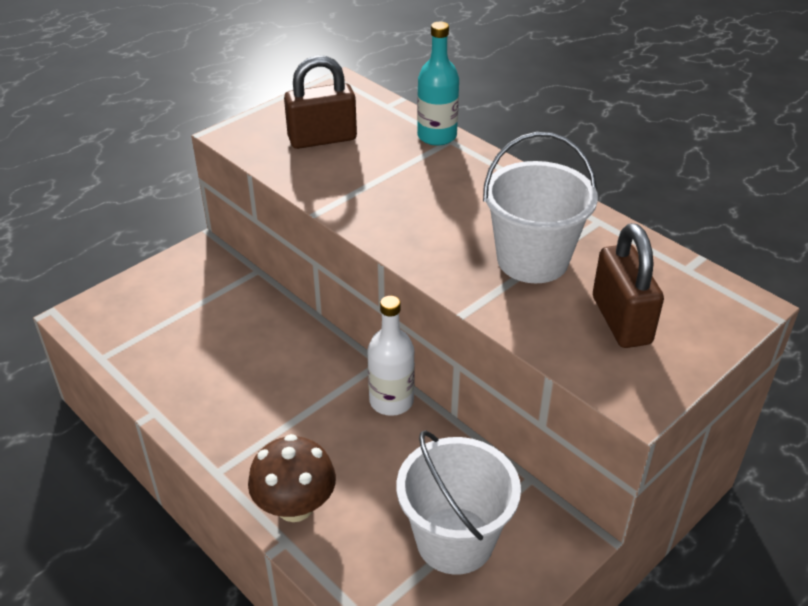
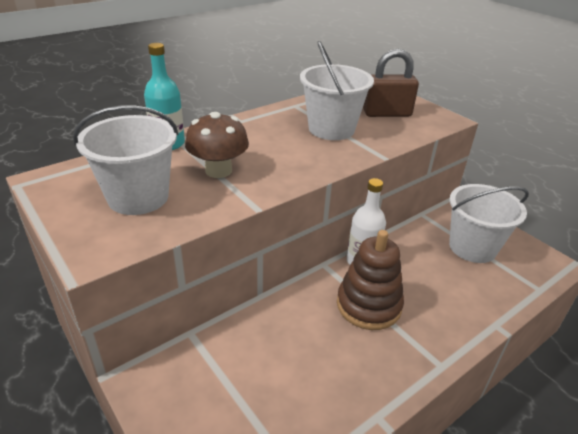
camera: 85 degrees left, 5 degrees down
brown mushroom [248,434,336,522] -> brown mushroom moved to [185,112,249,178]
brown padlock [284,55,357,149] -> white bucket [73,106,179,215]
none -> brown stacking toy [337,230,404,330]

